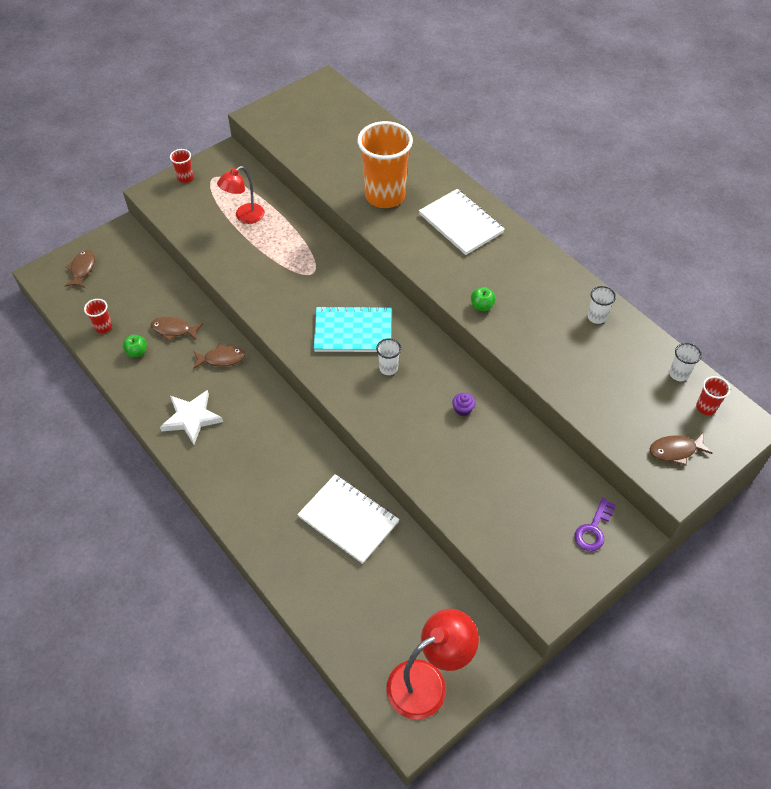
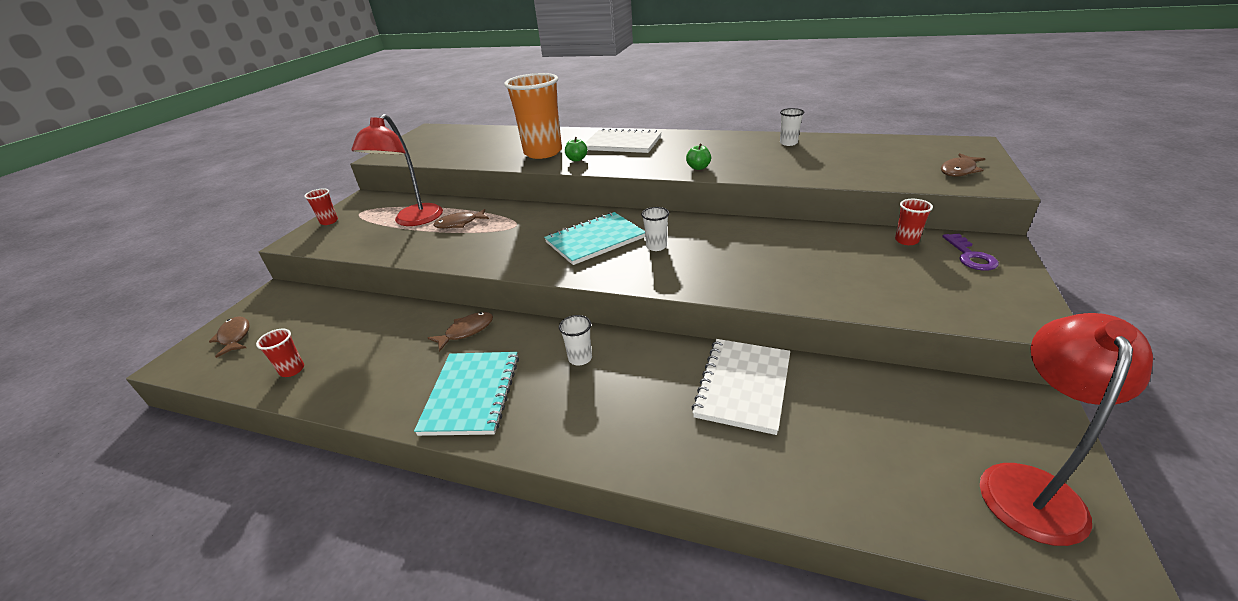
camera: 30 degrees left, 20 degrees down
green apple [123,335,147,358] -> green apple moved to [565,137,588,161]
brown fish [151,316,203,341] -> brown fish moved to [434,209,489,229]
white star [160,390,223,445] -> turquoise notebook [414,352,519,436]
red lamp [217,166,265,224] -> red lamp [351,114,443,226], size x1.53
white notebook [297,474,399,564] -> white notebook turned 75 degrees counterclockwise [692,339,790,435]
purple cupcake [452,393,476,416] -> none
white cup [669,343,702,381] -> white cup moved to [559,315,592,365]
red cup [696,376,730,415] -> red cup moved to [895,199,933,245]

